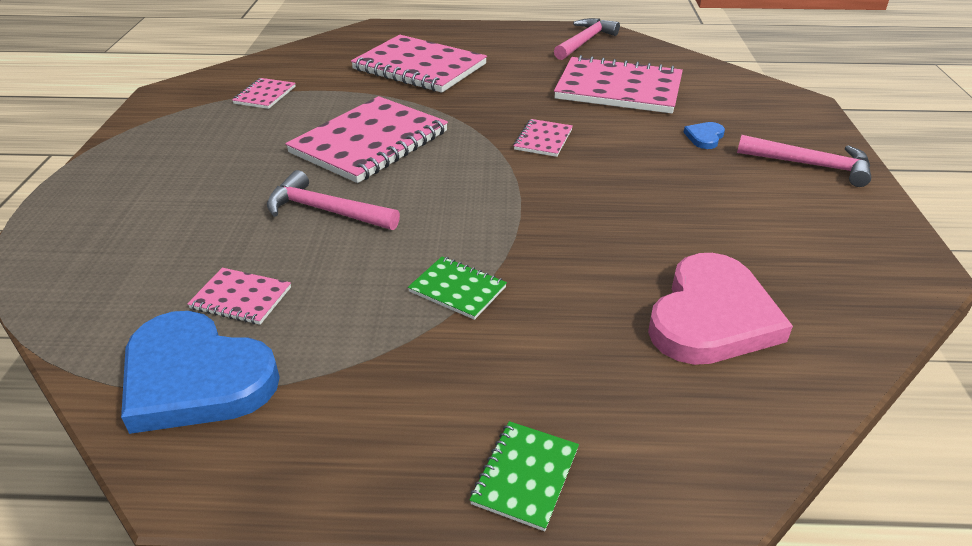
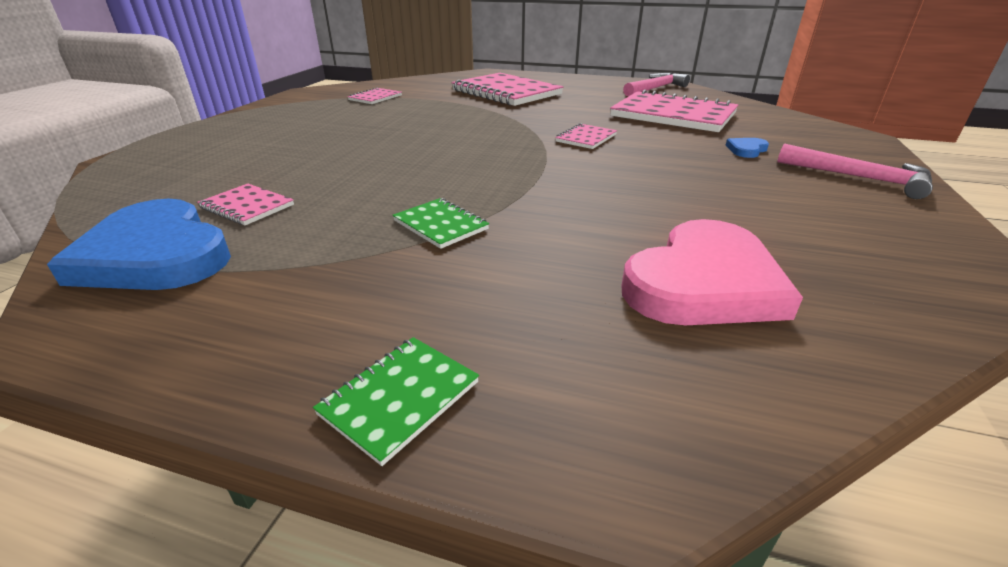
camera: 15 degrees right, 5 degrees down
pink hammer [267,170,400,230] -> none
pink notebook [285,96,448,183] -> none

